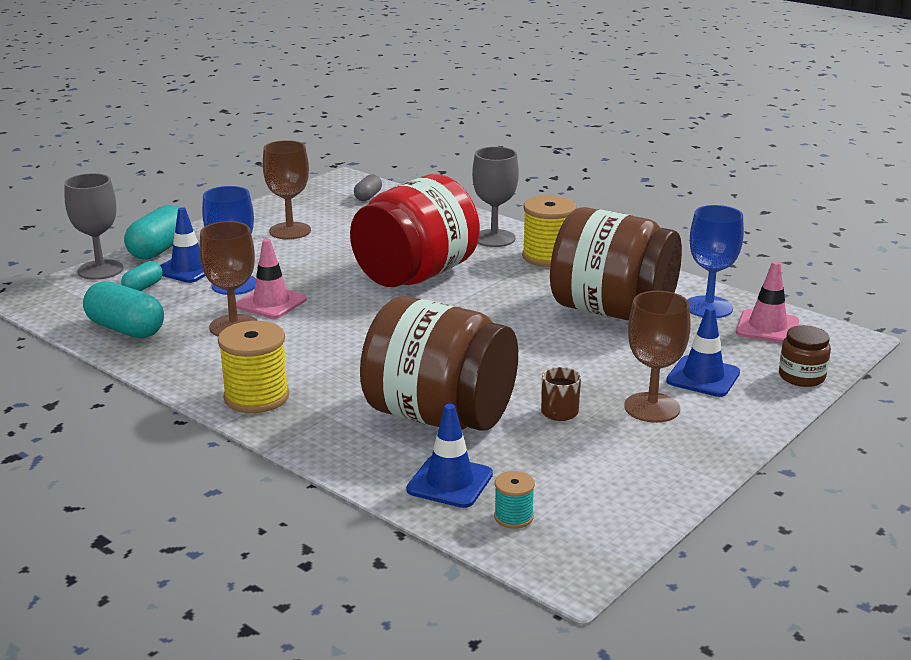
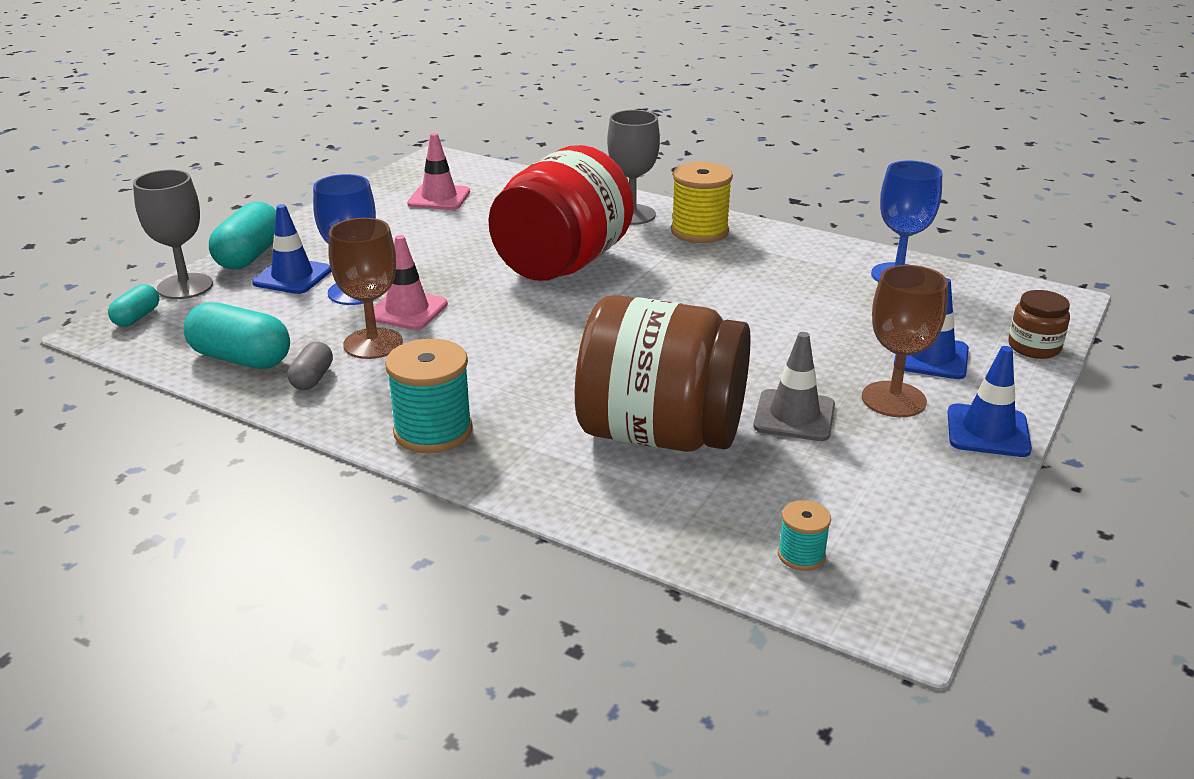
camera: 10 degrees left, 5 degrees up
turquoise capsule [121,261,163,291] -> turquoise capsule moved to [108,284,159,326]
yellow spool [218,321,289,413] -> turquoise spool [385,339,473,453]
brown goblet [263,140,311,239] -> none
grey capsule [354,174,382,201] -> grey capsule moved to [288,342,333,390]
blue traffic cone [406,404,493,508] -> blue traffic cone moved to [948,346,1032,457]
brown mug [541,367,581,421] -> grey traffic cone [753,332,835,441]
brown jar [550,207,682,320] -> none
pink traffic cone [736,261,799,343] -> pink traffic cone moved to [407,133,470,210]

